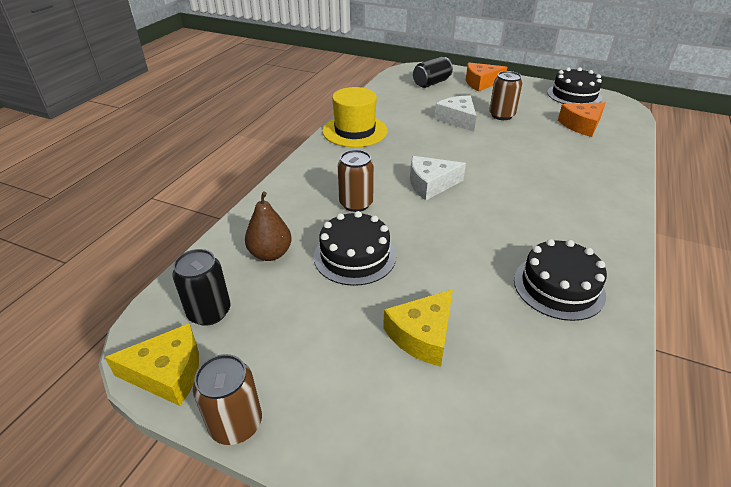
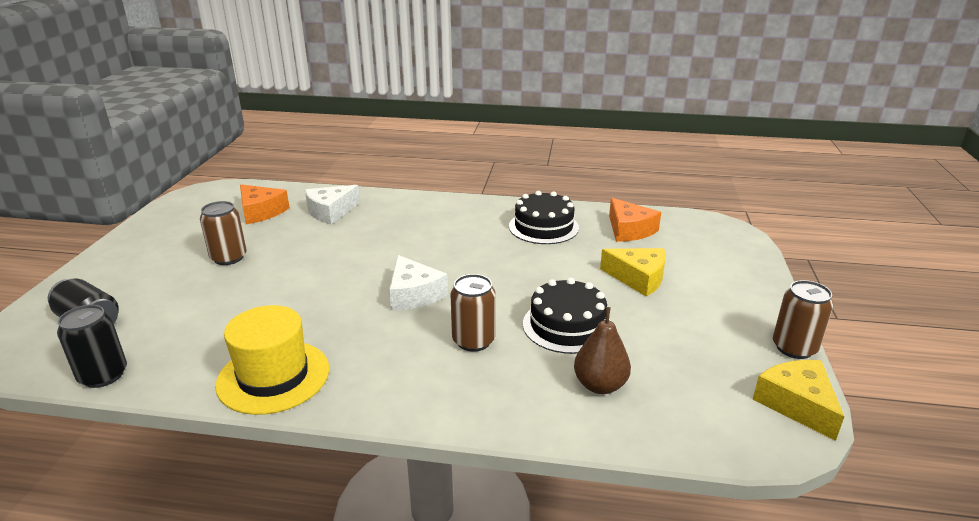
camera: 105 degrees left, 10 degrees down
black can [172,249,230,326] -> black can moved to [57,305,127,388]
white cheese [434,96,476,132] -> white cheese moved to [305,185,360,224]
orange cheese [466,62,507,91] -> orange cheese moved to [609,198,661,242]
black cake [547,67,602,104] -> none

